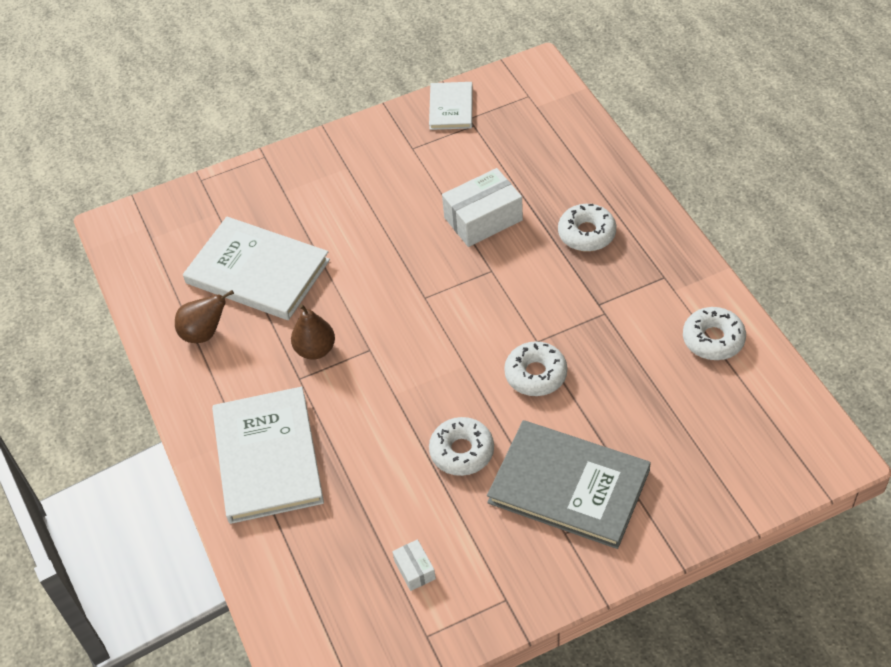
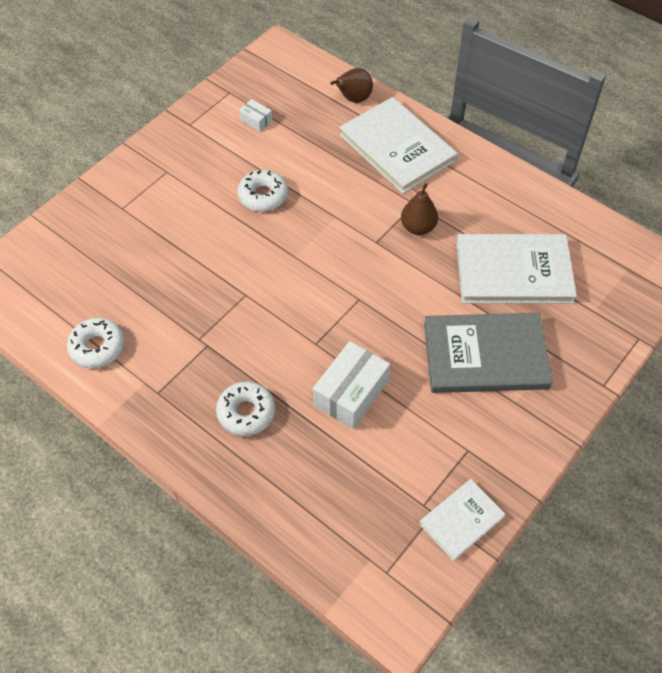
camera: 150 degrees right, 5 degrees up
brown pear [175,290,234,343] -> brown pear moved to [330,68,373,103]
white book [429,82,473,130] -> white book turned 75 degrees clockwise [419,479,505,561]
grey book [487,420,651,549] -> grey book moved to [424,313,553,393]
white donut [504,341,567,396] -> none

